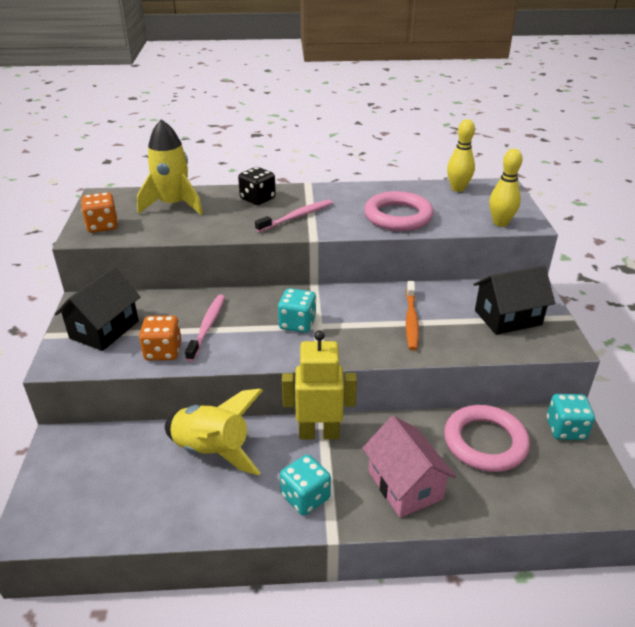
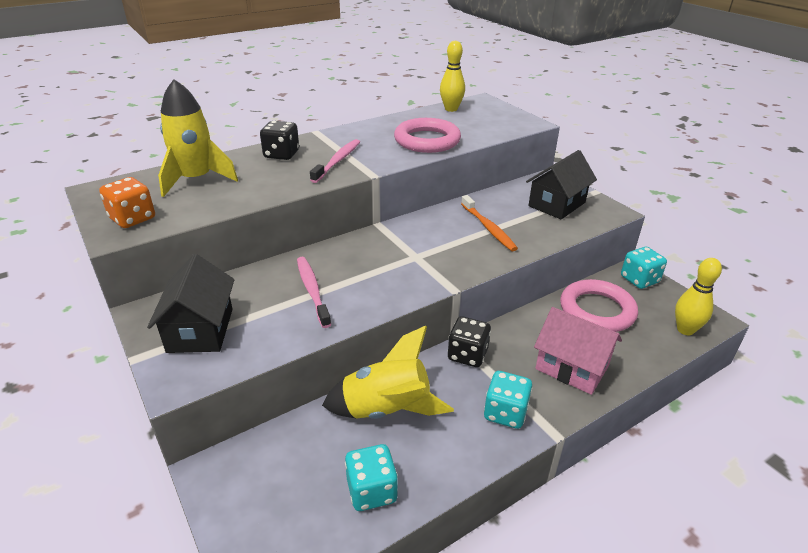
camera: 30 degrees left, 0 degrees up
orange dice [139,316,182,360] -> none
turquoise dice [278,288,316,333] -> turquoise dice moved to [345,444,398,511]
yellow robot [282,330,357,440] -> black dice [448,316,491,367]
yellow bowling pin [489,149,523,227] -> yellow bowling pin moved to [675,258,722,335]

